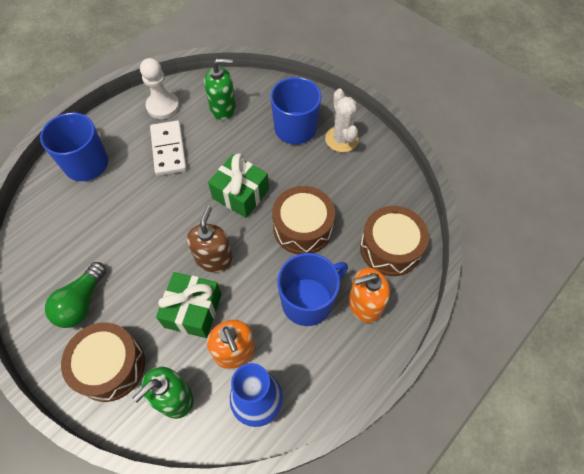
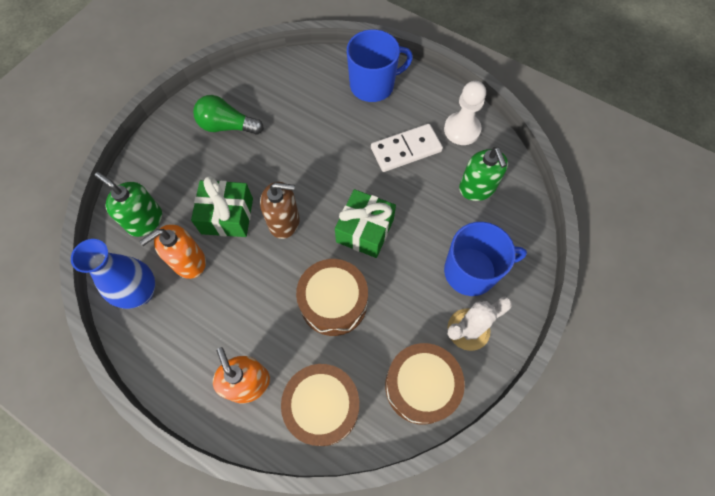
camera: 80 degrees right, 5 degrees up
brown drum [61,323,145,402] -> brown drum moved to [385,343,465,425]
blue mug [277,253,348,326] -> none

